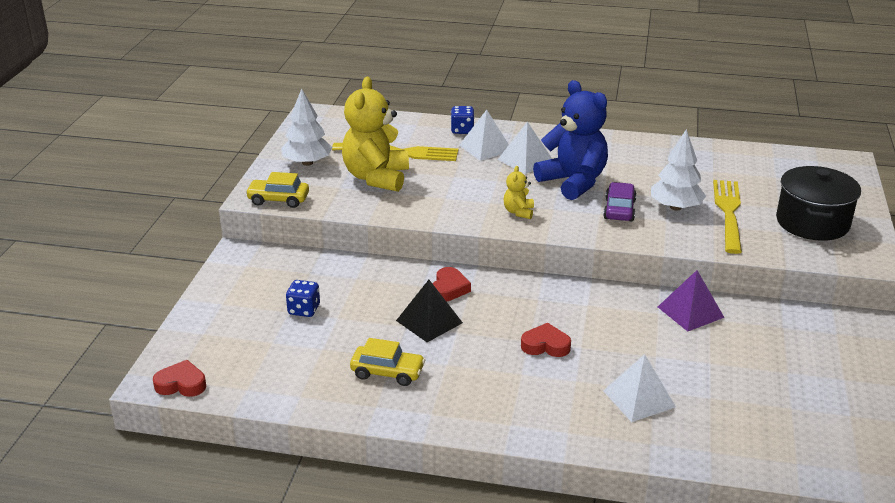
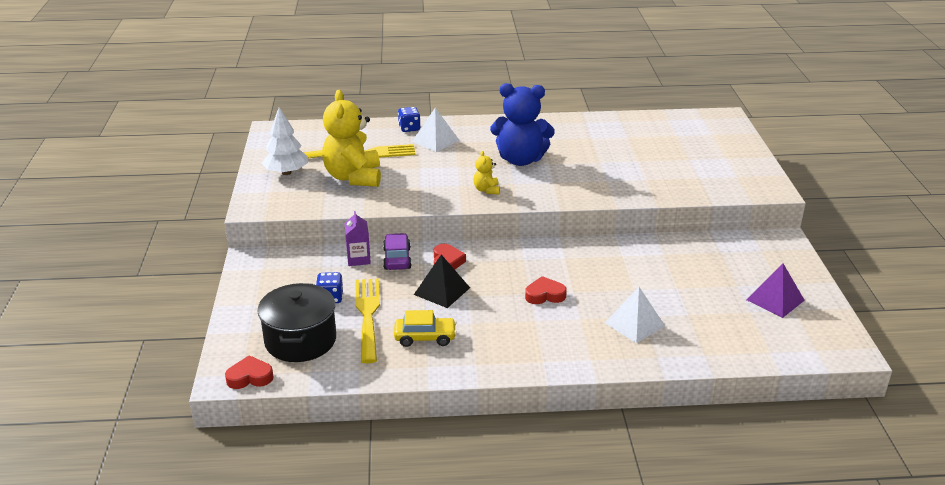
camera: 15 degrees left, 0 degrees up
yellow car [245,172,309,208] -> none
white pyramid [498,121,552,174] -> none
blue teddy bear [533,80,608,200] -> blue teddy bear turned 150 degrees clockwise [490,83,555,166]
purple car [603,182,637,222] -> purple car moved to [383,233,412,270]
white tree [651,129,706,210] -> none
purple pyramid [658,270,725,332] -> purple pyramid moved to [747,264,805,318]
yellow fork [713,180,742,254] -> yellow fork moved to [356,279,380,363]
black pot [776,166,861,241] -> black pot moved to [258,283,336,362]
none -> purple carton [344,211,371,266]

